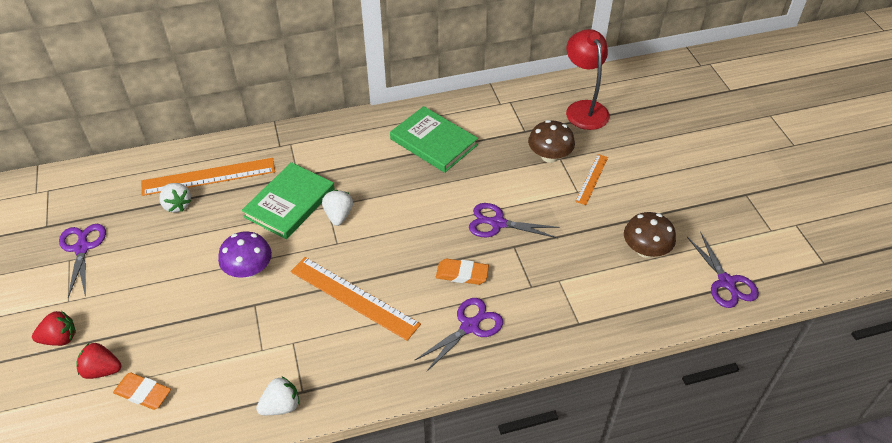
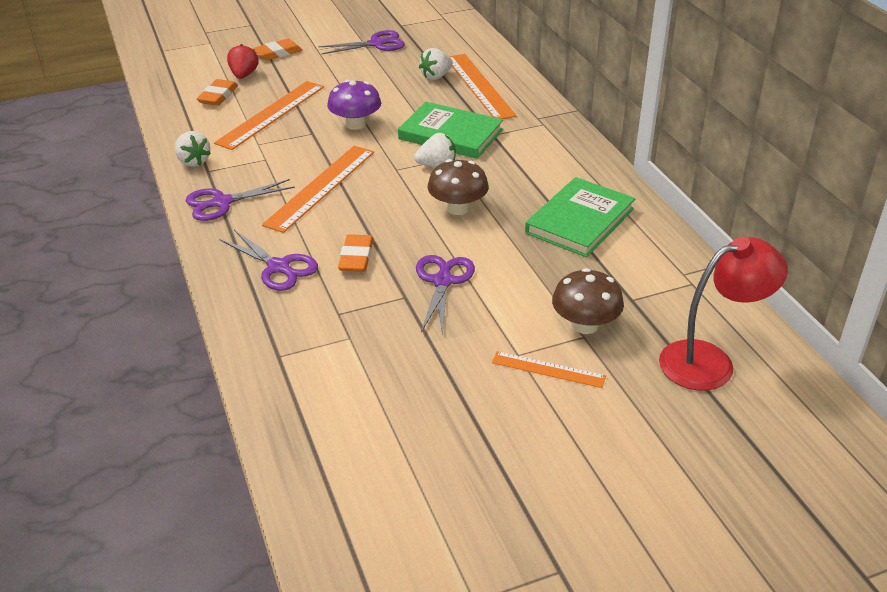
camera: 85 degrees right, 10 degrees down
red strawberry [32,311,76,346] -> orange eraser [252,39,302,61]
brown mushroom [624,212,676,258] -> brown mushroom moved to [428,159,489,215]
purple scissors [687,232,759,308] -> purple scissors moved to [185,179,295,221]
none -> orange ruler [214,81,324,150]

